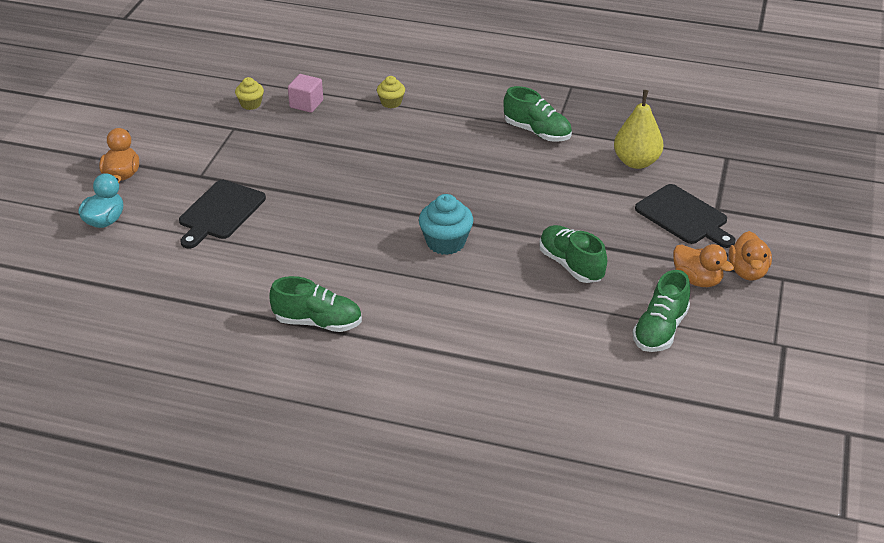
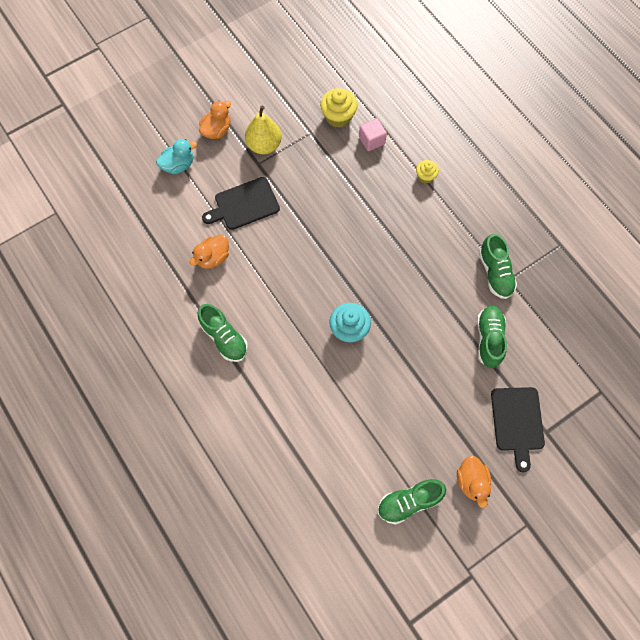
camera: 40 degrees right, 30 degrees up
yellow cupcake [235,77,264,110] -> yellow cupcake [320,88,358,128], size x1.66
green shoe [539,225,607,283] -> green shoe moved to [477,306,507,368]
yellow pear [614,90,663,169] -> yellow pear moved to [245,106,281,154]
orange duck [729,231,772,281] -> orange duck moved to [189,234,229,269]

